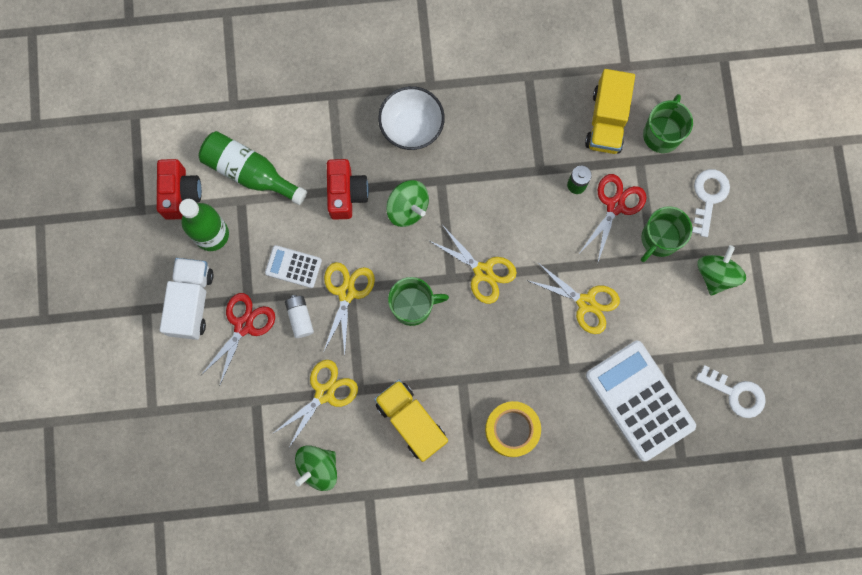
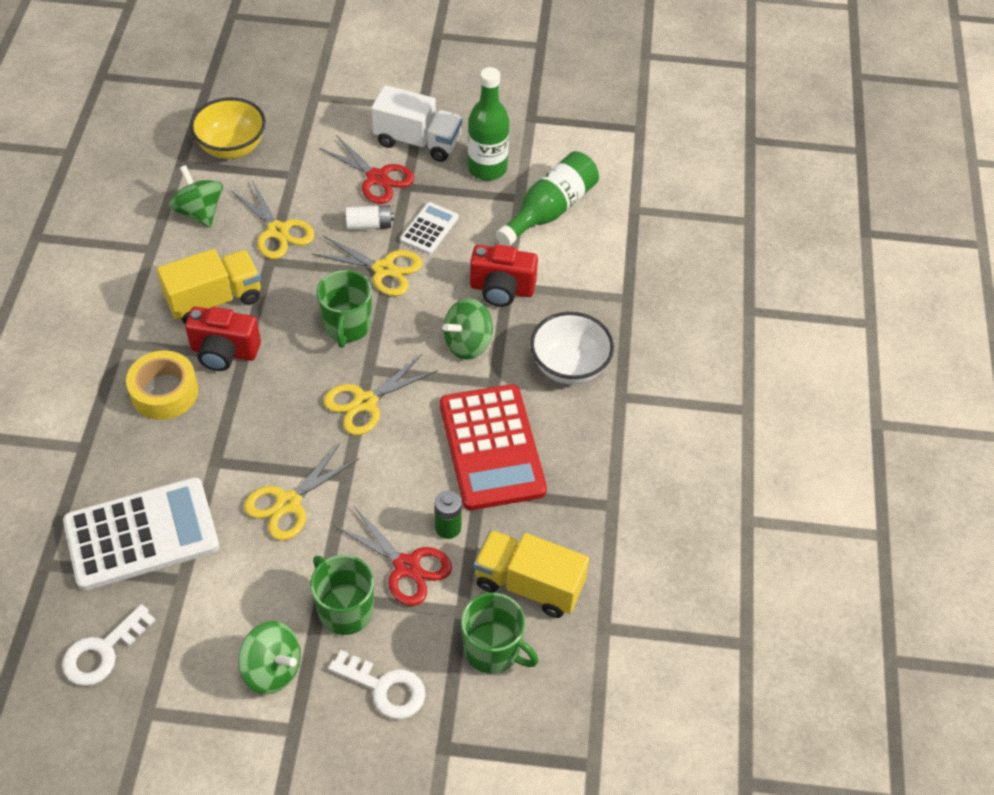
camera: 100 degrees right, 25 degrees down
red camera [157,159,202,220] -> red camera moved to [185,307,261,371]
none -> yellow bowl [190,97,266,159]
none -> red calculator [440,384,547,510]

